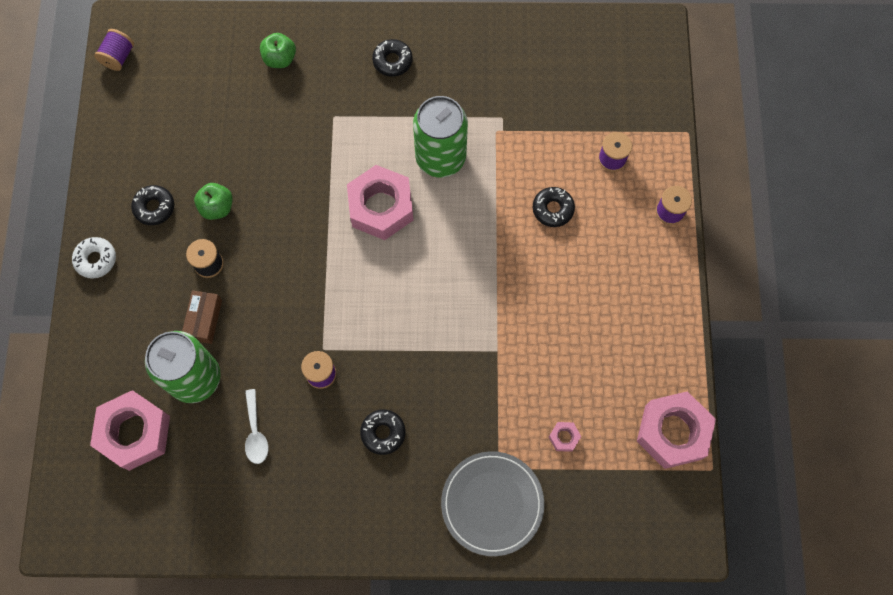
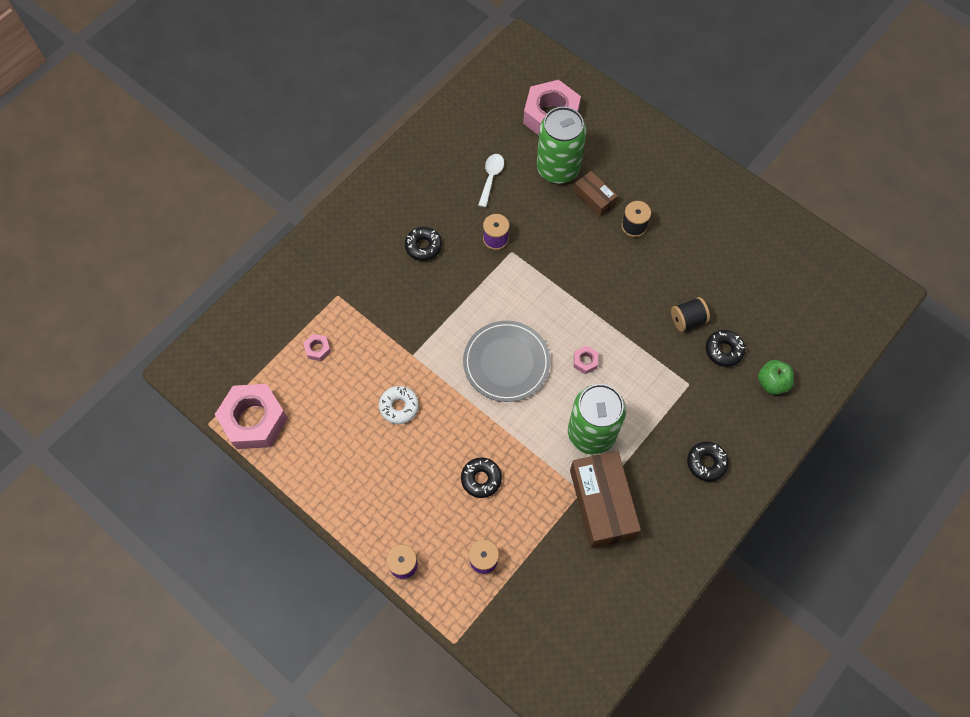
camera: 130 degrees right, 5 degrees down
white donut [72,237,116,279] -> white donut moved to [379,386,419,424]
purple spool [94,29,134,71] -> none
black donut [131,185,174,225] -> black donut moved to [706,330,745,367]
green apple [194,183,233,220] -> none
white spoon [245,389,268,464] -> white spoon turned 75 degrees clockwise [478,154,504,207]
pink nut [347,165,413,240] -> pink nut [574,346,598,374], size x0.42
grey plate [441,451,544,556] -> grey plate moved to [463,321,551,402]
none -> brown box [570,451,641,548]
none -> black spool [671,297,710,332]

